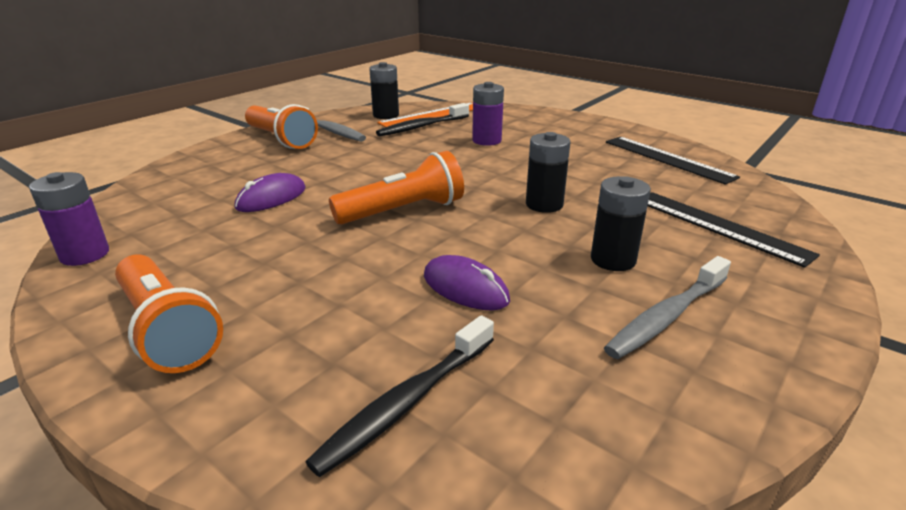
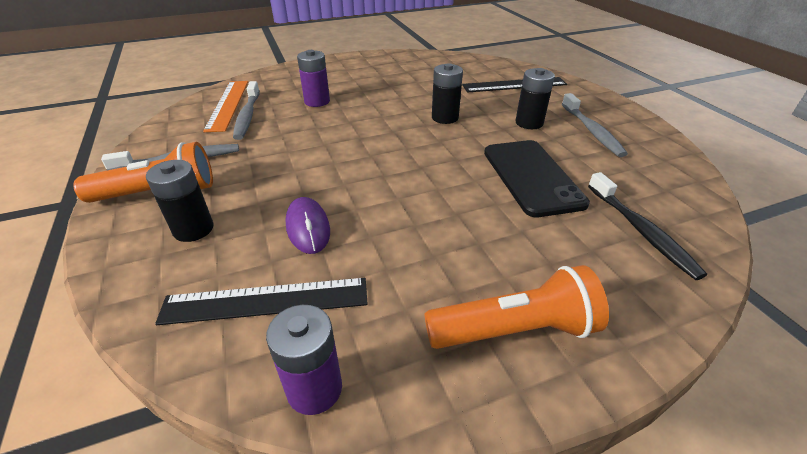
camera: 60 degrees left, 10 degrees up
orange flashlight [329,151,464,225] -> none
black battery [369,62,399,119] -> black battery moved to [146,160,214,242]
black toothbrush [376,103,469,136] -> grey toothbrush [233,81,260,140]
purple mouse [424,255,510,310] -> black phone [484,140,590,217]
black ruler [606,137,740,185] -> black ruler moved to [155,278,368,325]

